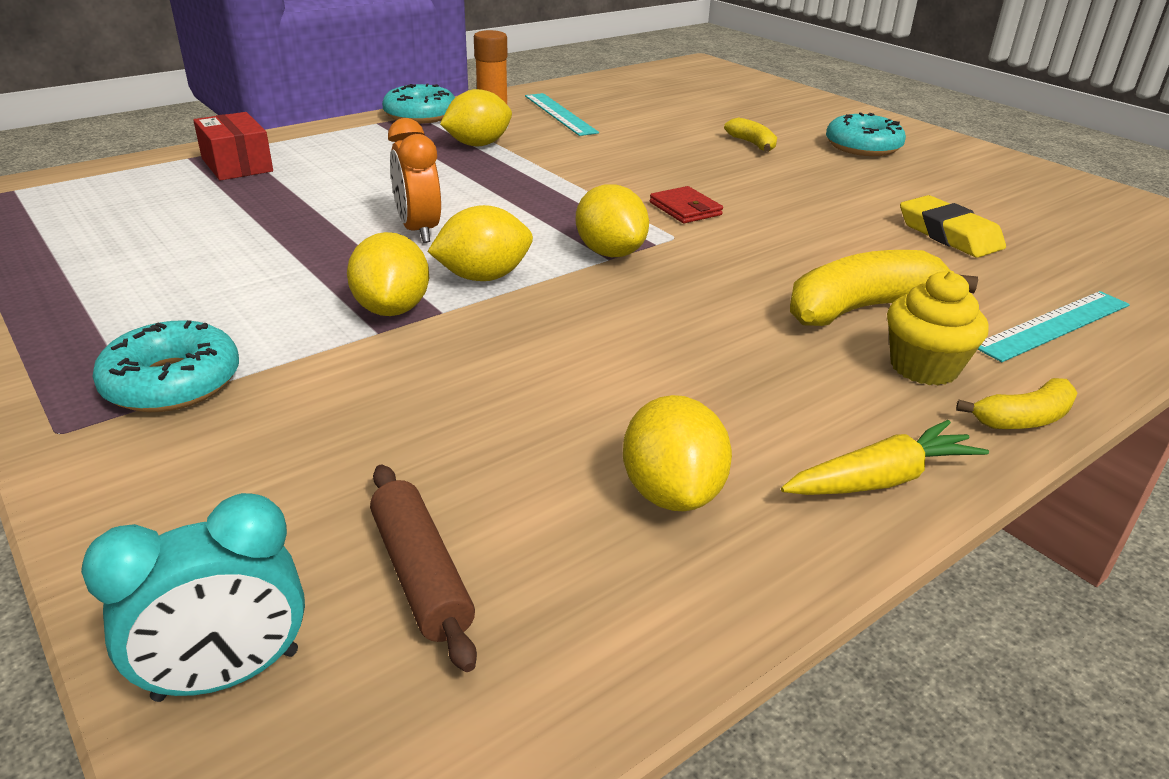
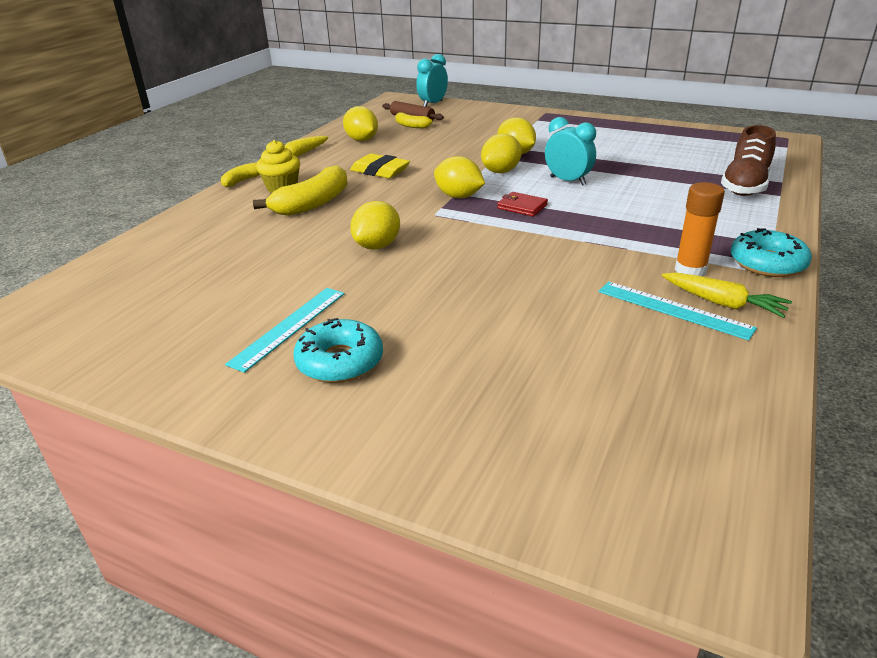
camera: 155 degrees right, 0 degrees up
turquoise donut [92,320,239,412] -> none
red box [193,112,273,181] -> brown shoe [721,125,776,196]
orange clock [388,118,441,243] -> turquoise clock [545,117,596,186]
yellow lemon [440,89,512,147] -> yellow lemon moved to [350,201,400,250]
red wallet [650,186,723,223] -> red wallet moved to [497,192,548,216]
yellow banana [724,118,777,152] -> yellow banana moved to [395,112,432,128]
yellow eraser [900,195,1006,258] -> yellow eraser moved to [350,153,410,178]
turquoise ruler [977,291,1130,362] -> turquoise ruler moved to [225,288,345,373]
none -> yellow carrot [662,273,792,318]

